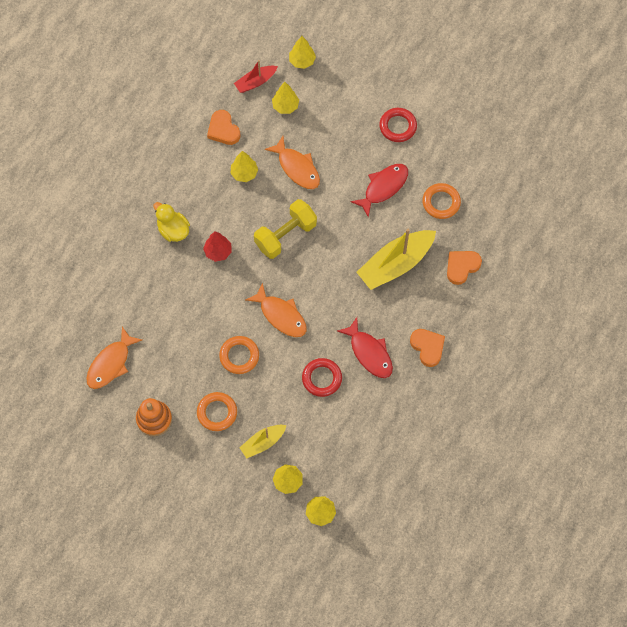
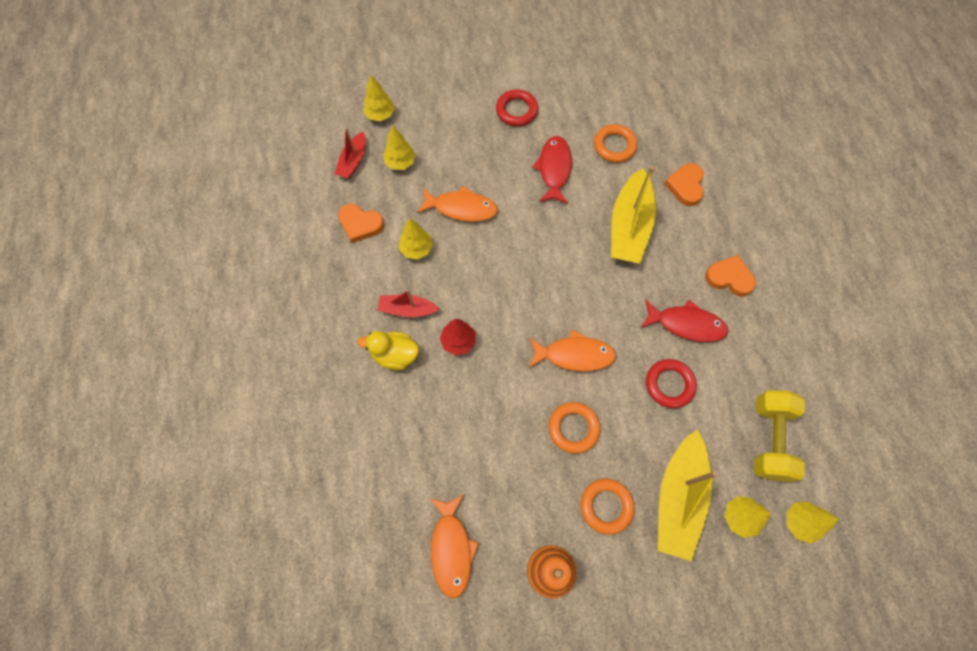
camera: 40 degrees left, 0 degrees up
yellow boat [239,425,287,459] -> yellow boat [658,430,718,561], size x1.83
yellow dumbbell [254,199,317,259] -> yellow dumbbell moved to [754,390,805,482]
none -> red boat [377,290,439,317]

